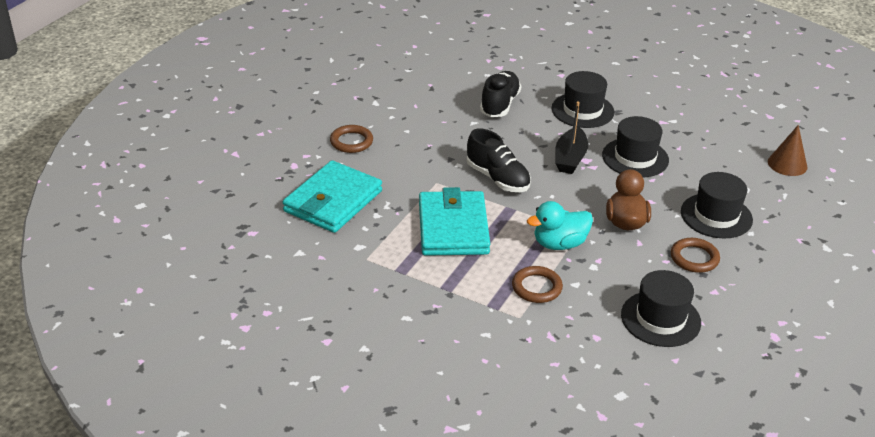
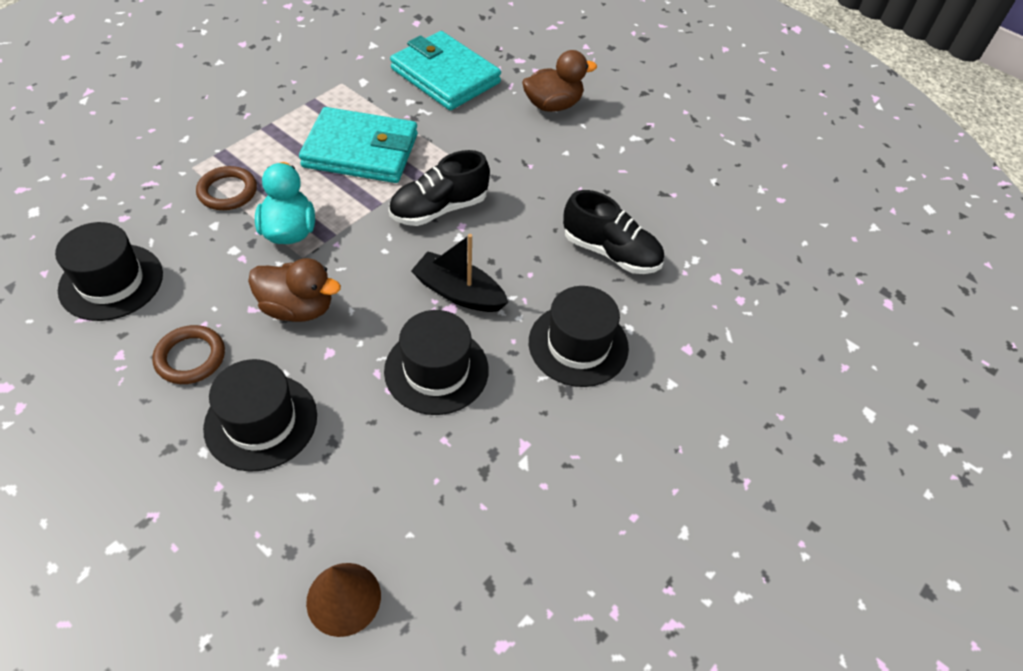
camera: 100 degrees right, 15 degrees up
brown ring [330,125,373,153] -> brown duck [522,50,597,112]

